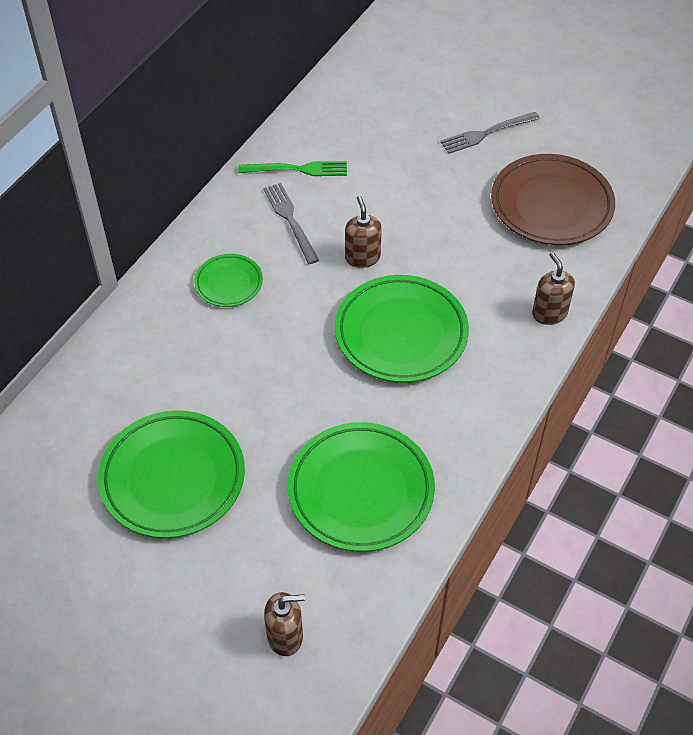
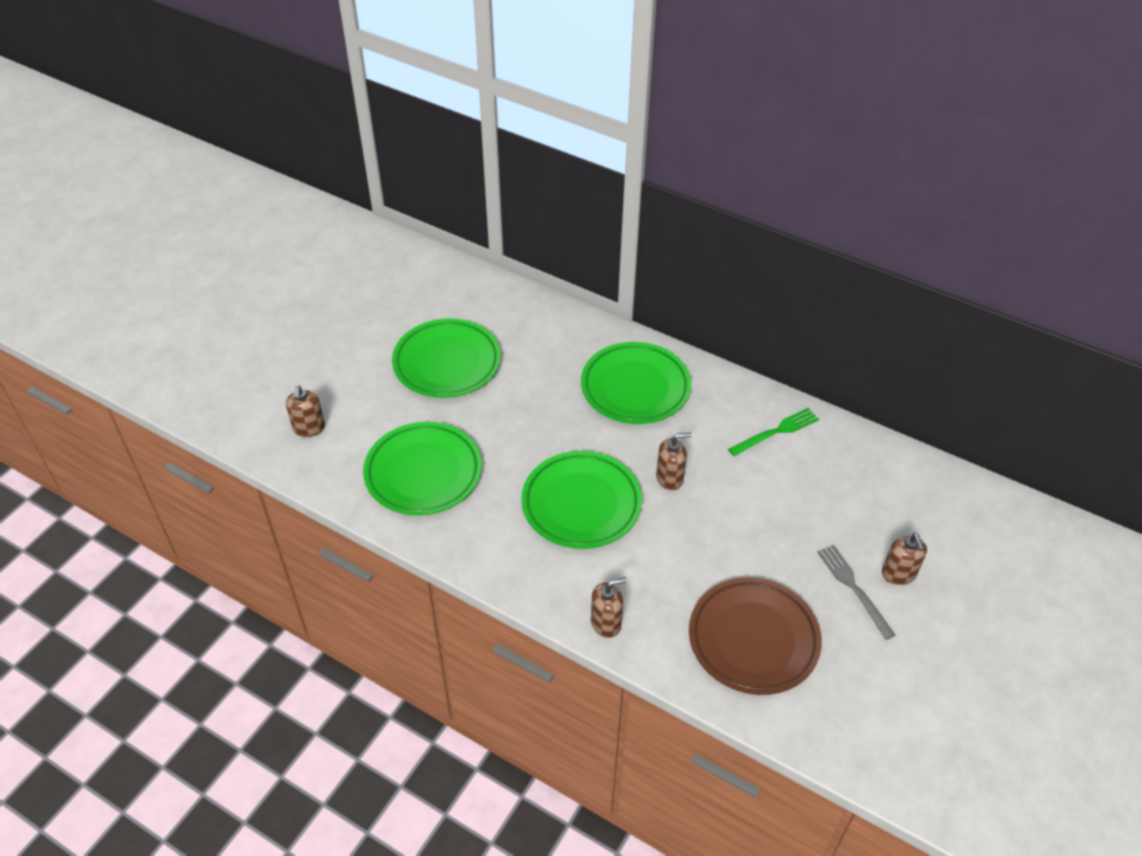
camera: 90 degrees right, 5 degrees down
green plate [194,254,263,307] -> green plate [581,342,691,424], size x1.89
green fork [238,161,347,176] -> green fork turned 120 degrees counterclockwise [728,408,819,456]
grey fork [263,183,319,264] -> none
none -> brown soap dispenser [882,533,927,585]

